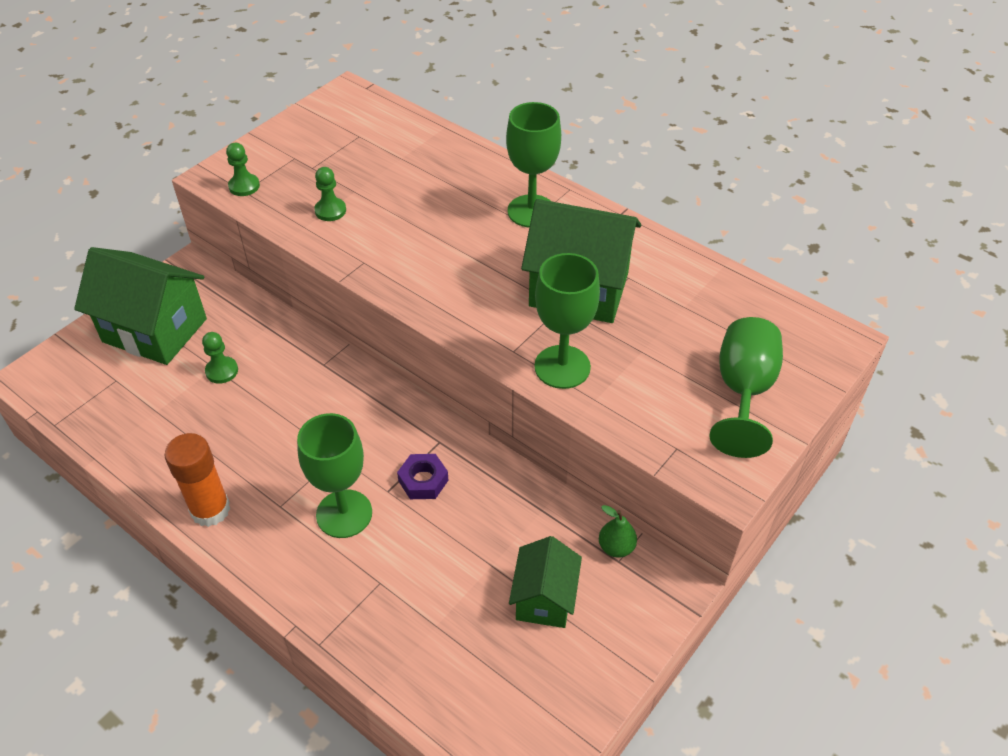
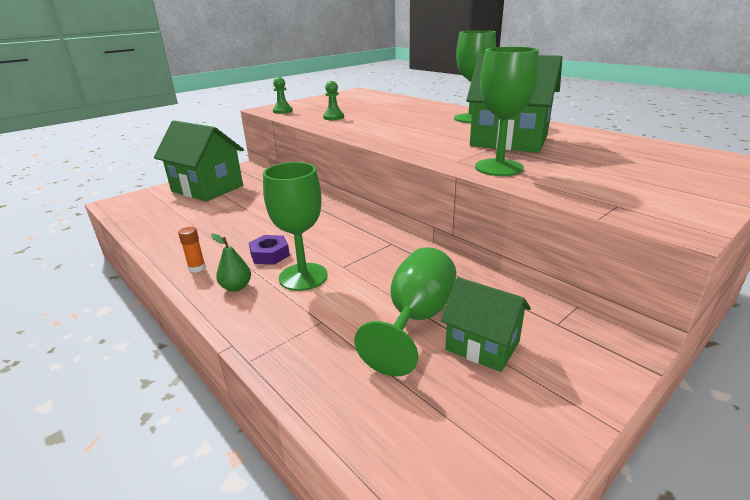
camera: 10 degrees right, 20 degrees down
orange glue stick [164,433,230,527] -> orange glue stick [178,227,206,273], size x0.50
green pawn [202,332,238,384] -> none
purple nut [397,454,449,499] -> purple nut moved to [249,235,290,265]
green house [509,536,582,628] -> green house turned 75 degrees counterclockwise [440,277,531,372]
green pear [599,505,637,558] -> green pear moved to [211,234,251,292]
green goblet [709,317,783,458] -> green goblet moved to [354,247,456,377]

